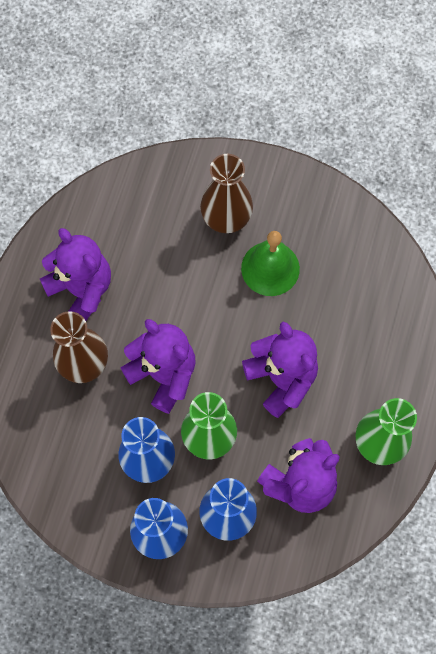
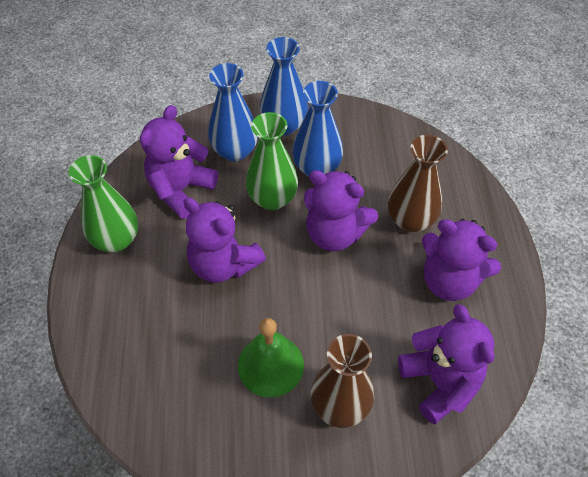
camera: 160 degrees right, 15 degrees down
none -> purple teddy bear [398,304,495,424]

